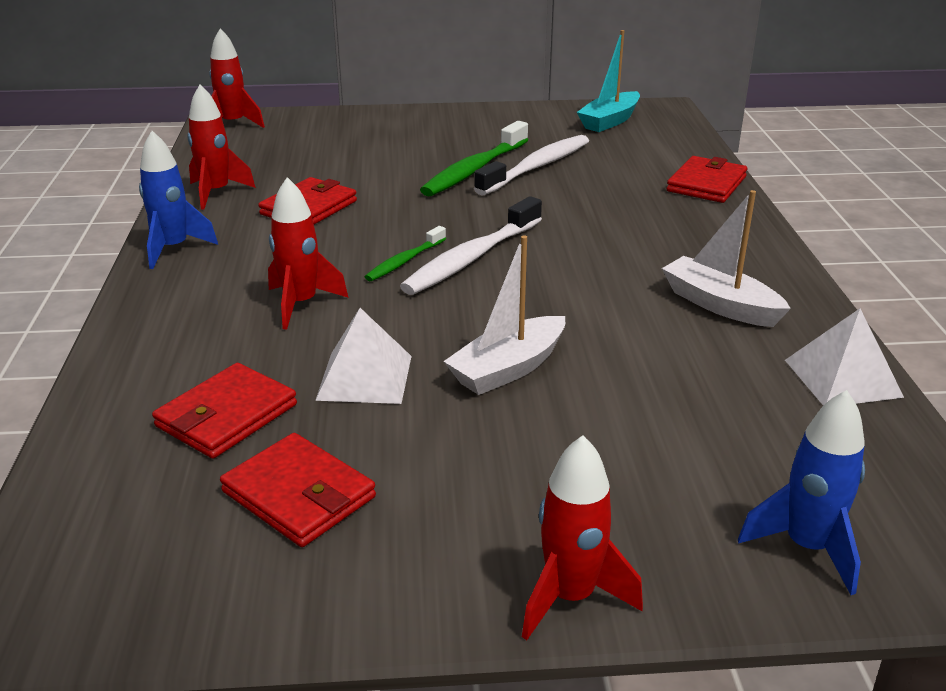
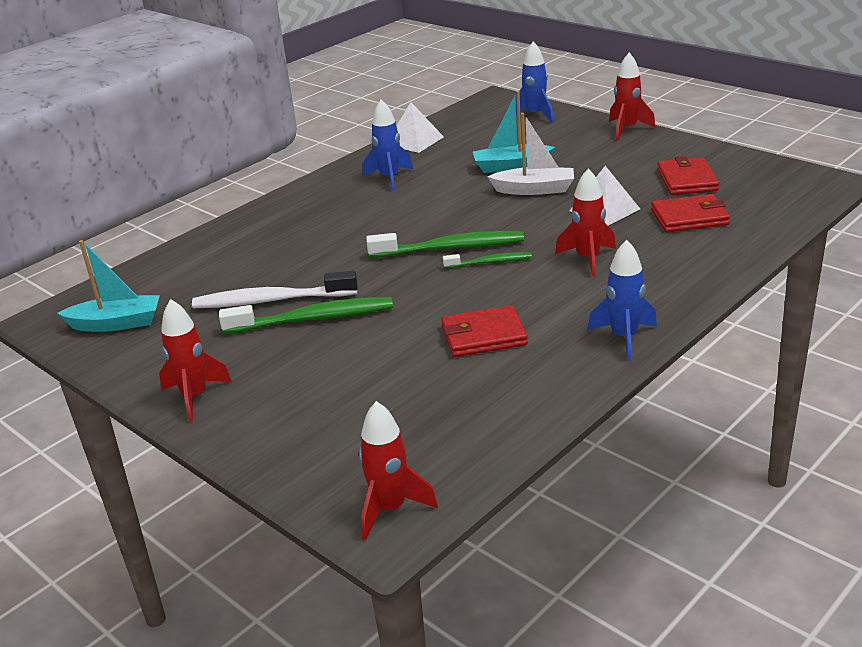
camera: 130 degrees left, 0 degrees up
red rocket [187,85,256,210] -> red rocket moved to [159,299,232,422]
white toothbrush [400,196,542,295] -> green toothbrush [366,231,524,258]
white boat [662,190,791,327] -> blue rocket [363,99,413,191]
red wallet [667,156,747,203] -> none
none -> turquoise boat [473,91,555,173]

